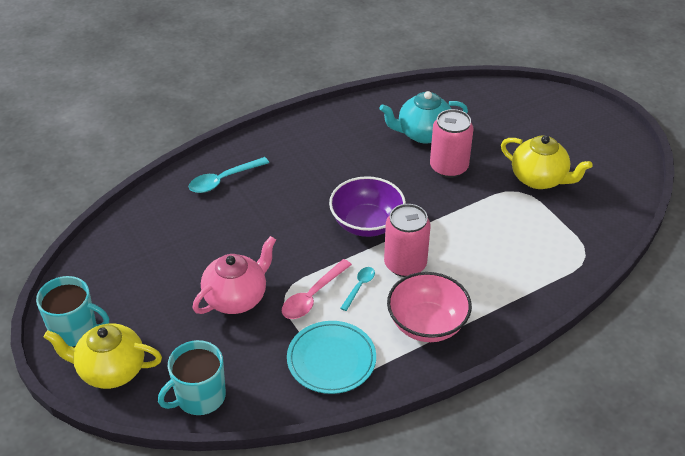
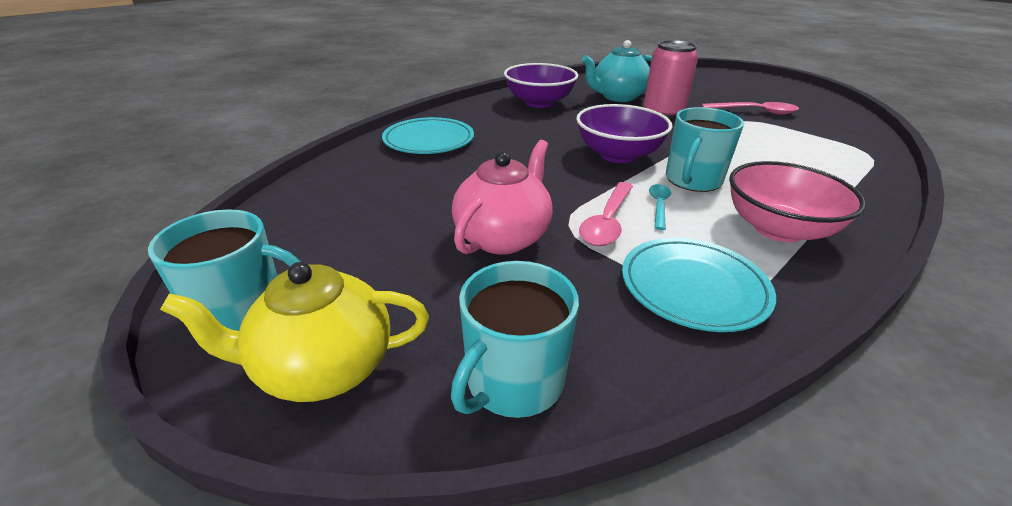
camera: 15 degrees left, 10 degrees down
turquoise spoon [189,157,269,193] -> turquoise plate [382,117,474,154]
pink can [384,204,431,277] -> turquoise mug [666,107,744,192]
yellow teapot [501,135,593,189] -> pink spoon [702,102,799,115]
none -> purple bowl [504,63,578,108]

